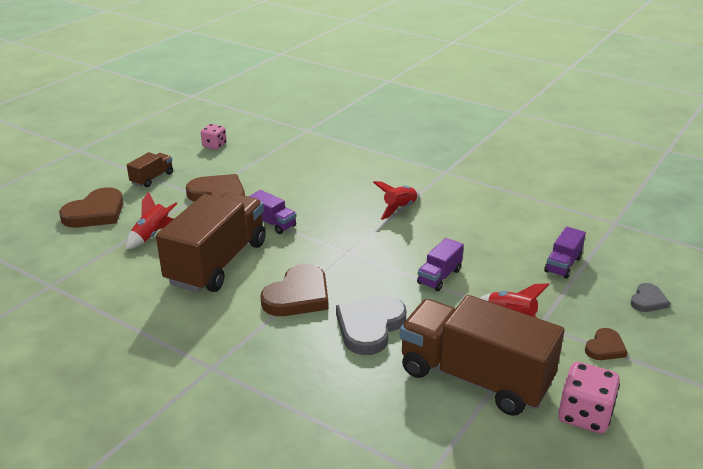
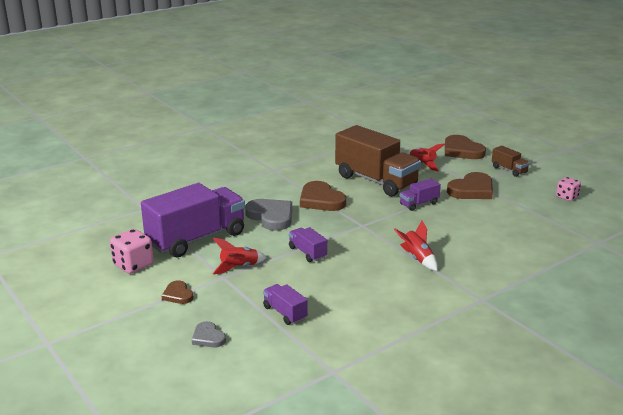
camera: 110 degrees right, 5 degrees down
brown truck [400,295,564,416] -> purple truck [141,183,245,257]

